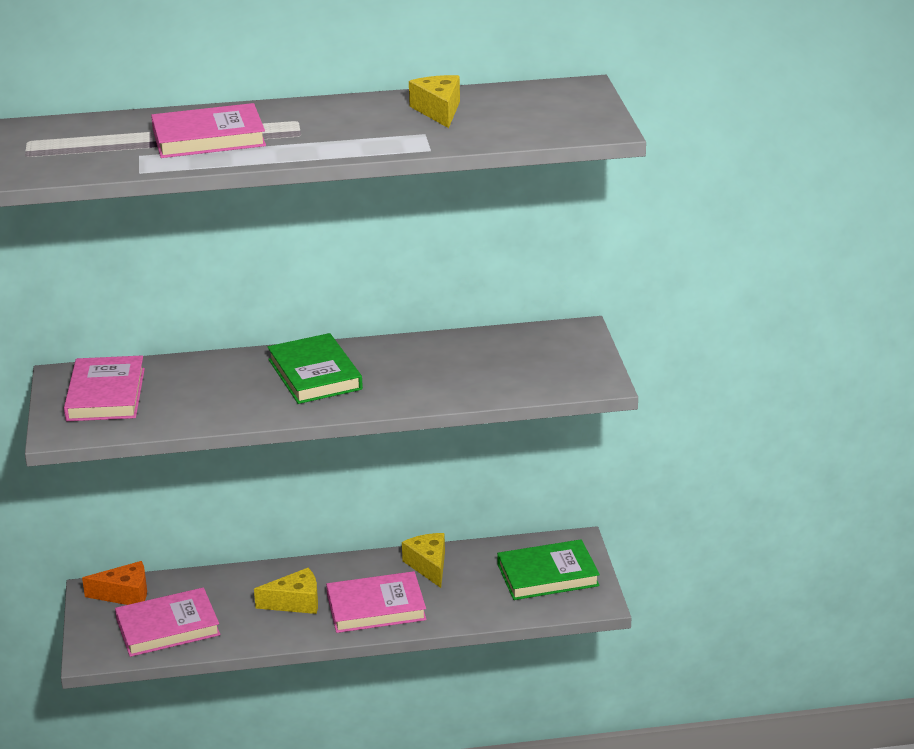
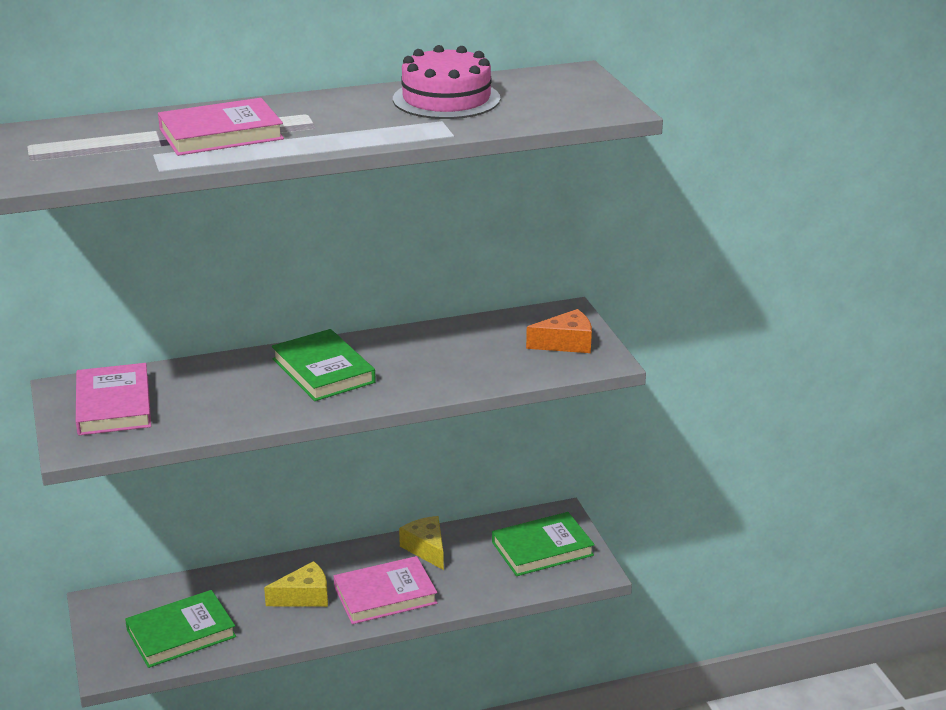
camera: 10 degrees left, 0 degrees up
orange cheese [82,561,147,605] -> orange cheese moved to [526,309,592,353]
pink book [115,587,220,657] -> green book [125,590,236,668]
yellow cheese [409,75,460,128] -> pink cake [393,45,500,119]

